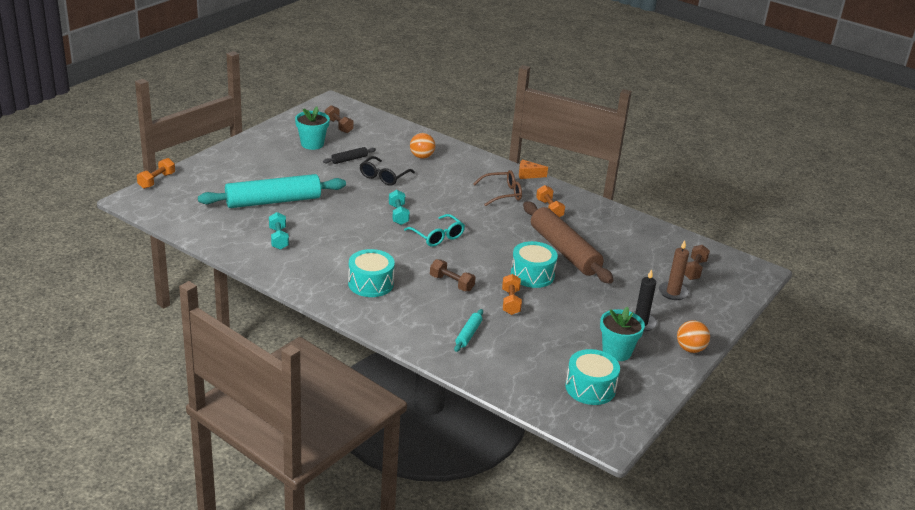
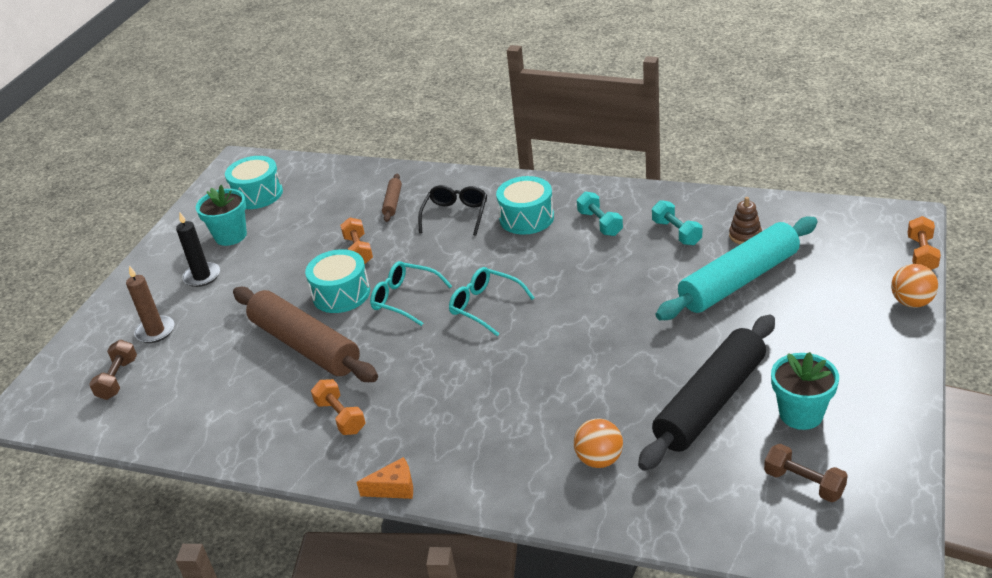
camera: 170 degrees right, 5 degrees up
black rolling pin [323,147,376,164] -> black rolling pin [638,315,775,471], size x2.33
black glasses [360,156,415,186] -> black glasses moved to [418,185,487,236]
turquoise dumbbell [389,190,410,225] -> turquoise dumbbell moved to [577,191,623,236]
brown dumbbell [430,259,476,292] -> none
turquoise rolling pin [454,309,483,352] -> brown rolling pin [382,174,402,222]
brown glasses [473,170,522,206] -> none
orange ball [677,320,710,353] -> orange ball moved to [891,264,938,308]
none -> turquoise glasses [370,261,452,326]
none -> brown stacking toy [729,197,762,244]

